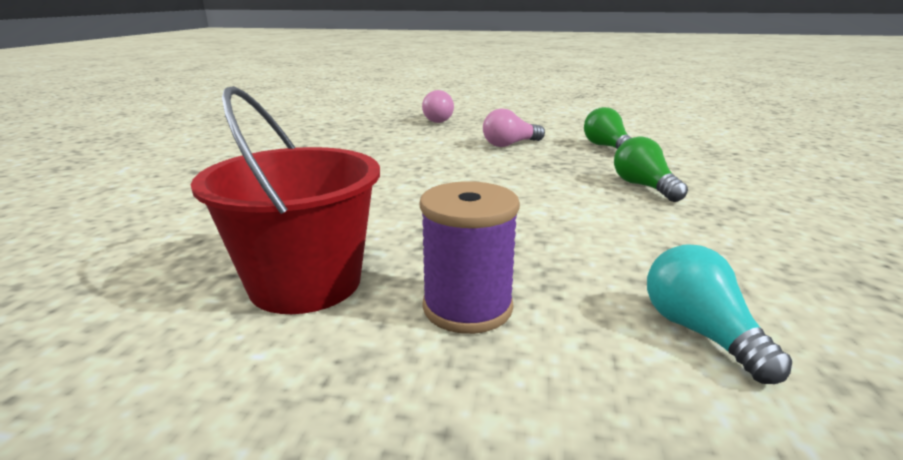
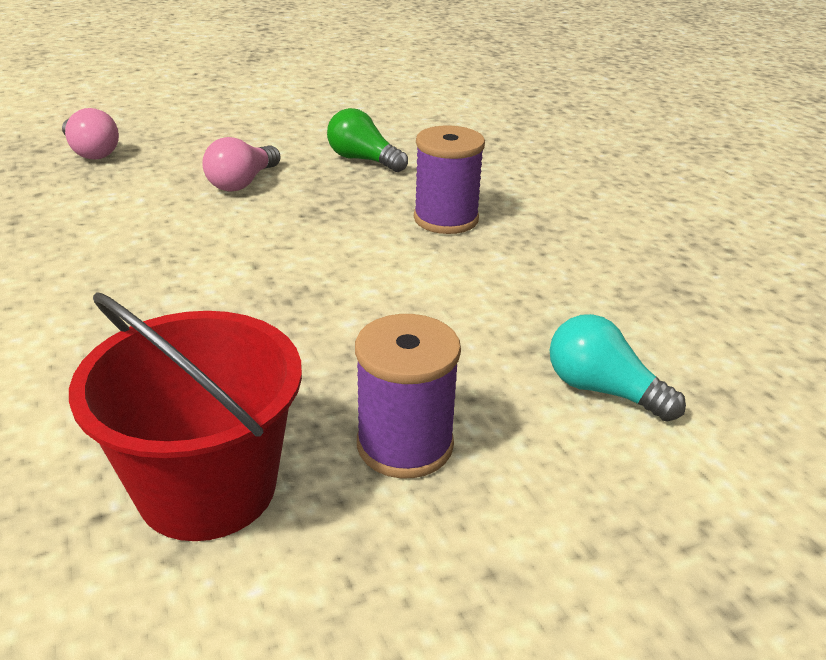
camera: 35 degrees left, 10 degrees up
green light bulb [614,137,688,202] -> purple spool [414,125,485,234]

